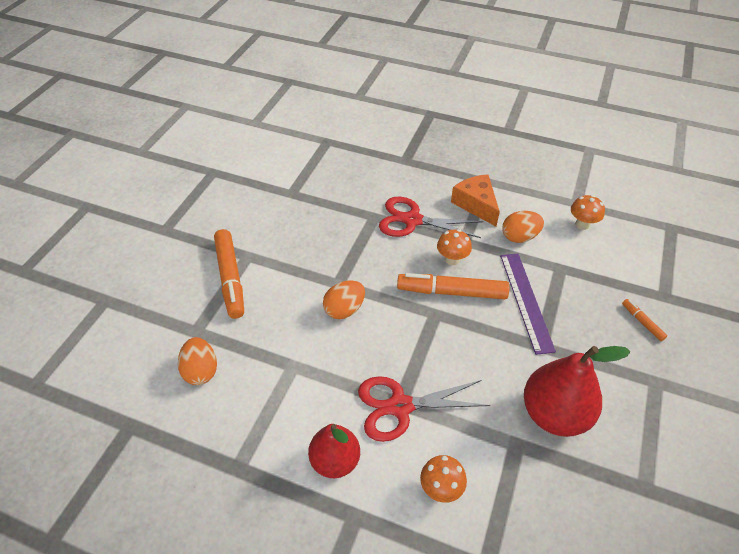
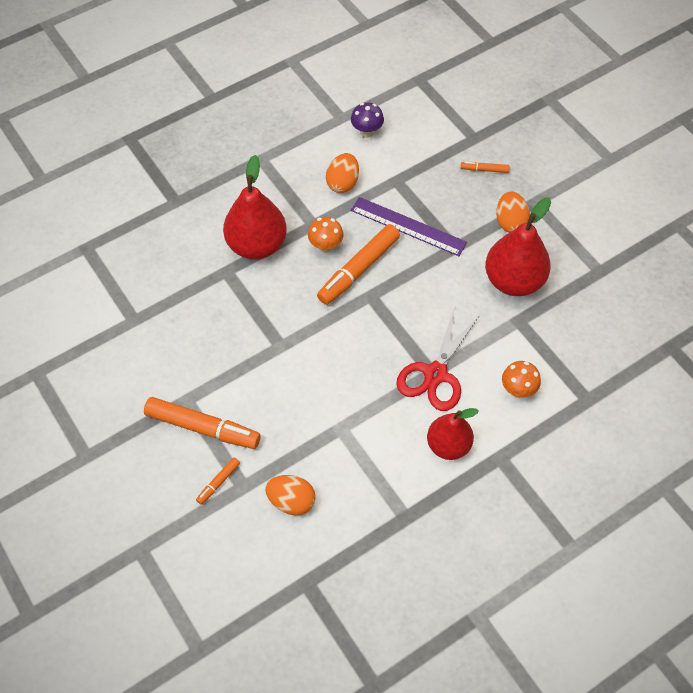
camera: 55 degrees left, 10 degrees up
orange egg [323,280,365,319] -> orange egg moved to [496,192,530,232]
red scissors [379,196,483,238] -> red pear [223,155,287,260]
orange cheese [451,174,500,226] -> none
orange mushroom [571,195,605,230] -> purple mushroom [351,102,384,138]
none -> orange marker [196,458,240,505]

